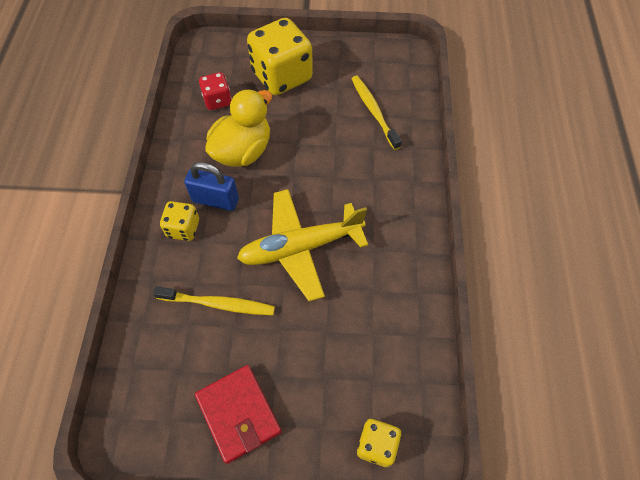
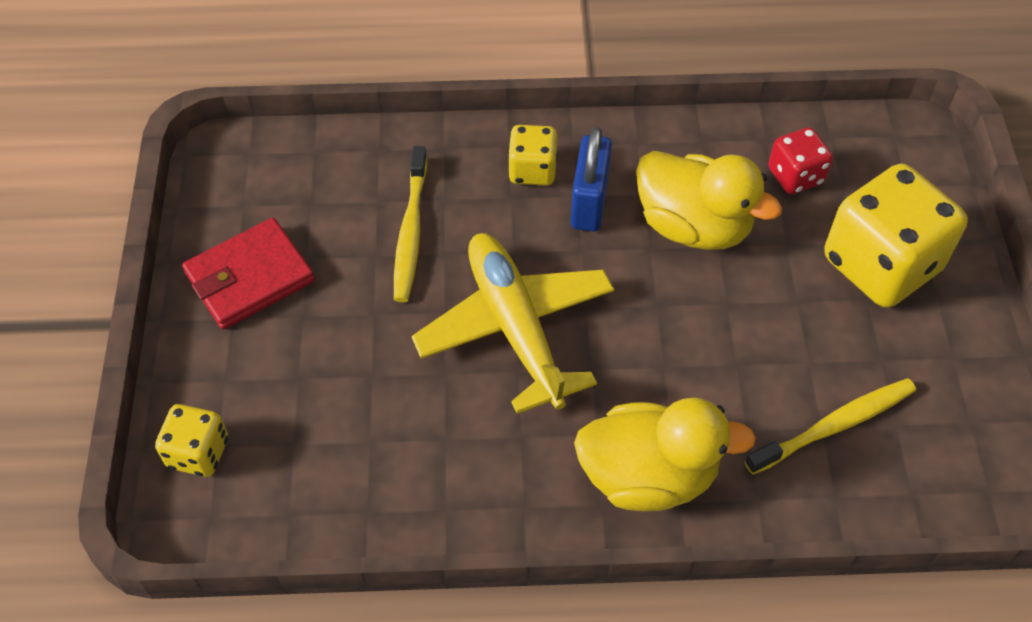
camera: 85 degrees right, 5 degrees down
none -> yellow duck [574,397,756,511]

